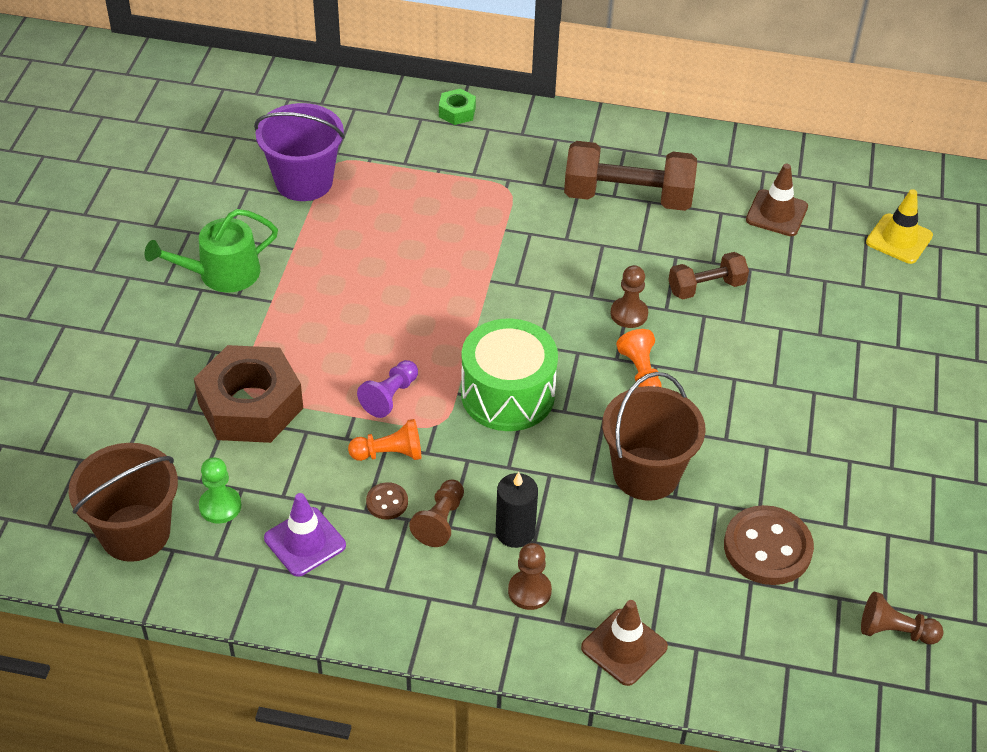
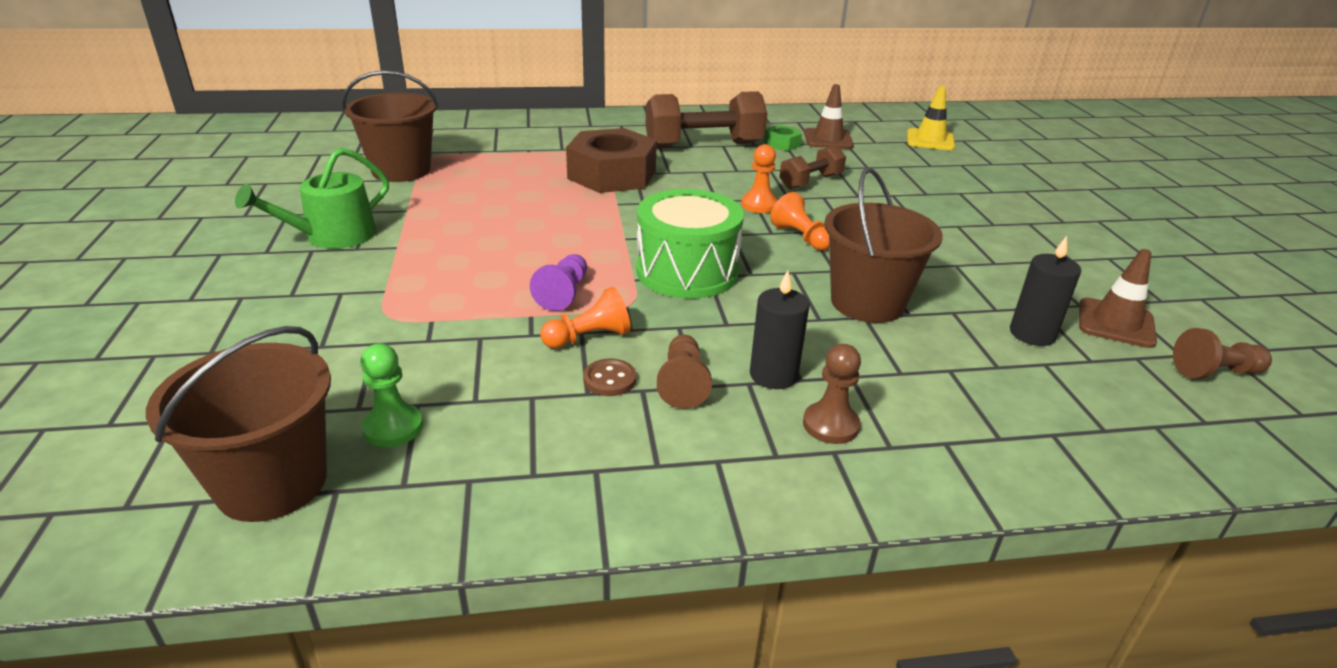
camera: 20 degrees left, 15 degrees down
brown nut [194,345,303,443] -> brown nut moved to [566,128,657,193]
purple bucket [254,103,345,201] -> brown bucket [342,70,439,182]
purple traffic cone [264,493,346,577] -> none
green nut [439,89,476,125] -> green nut moved to [764,125,802,151]
brown traffic cone [581,600,668,686] -> brown traffic cone moved to [1079,249,1157,348]
brown pawn [611,265,648,328] -> orange pawn [741,144,778,213]
brown button [724,505,814,585] -> black candle [1010,236,1081,346]

